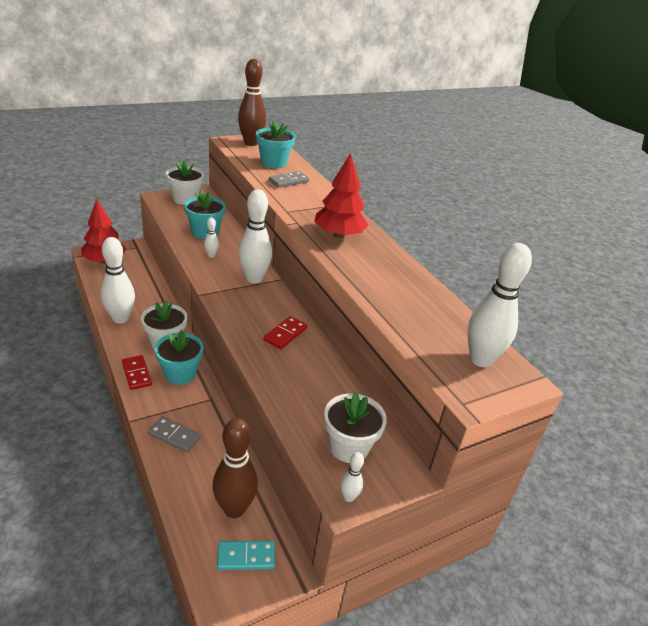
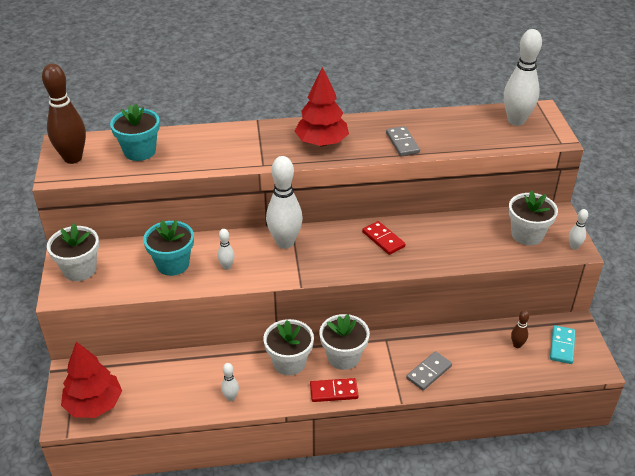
camera: 65 degrees left, 5 degrees up
white bowling pin [101,237,135,324] -> white bowling pin [221,363,239,401], size x0.46
turquoise flower pot [154,330,203,385] -> white flower pot [319,314,370,370]
brown bowling pin [213,418,258,518] -> brown bowling pin [511,310,529,348], size x0.46
grey domino [269,171,309,188] -> grey domino moved to [386,126,420,156]

